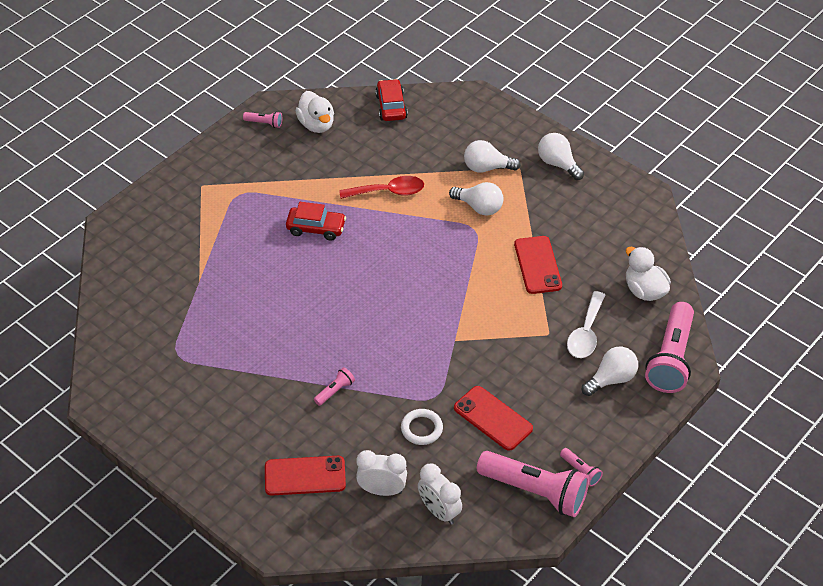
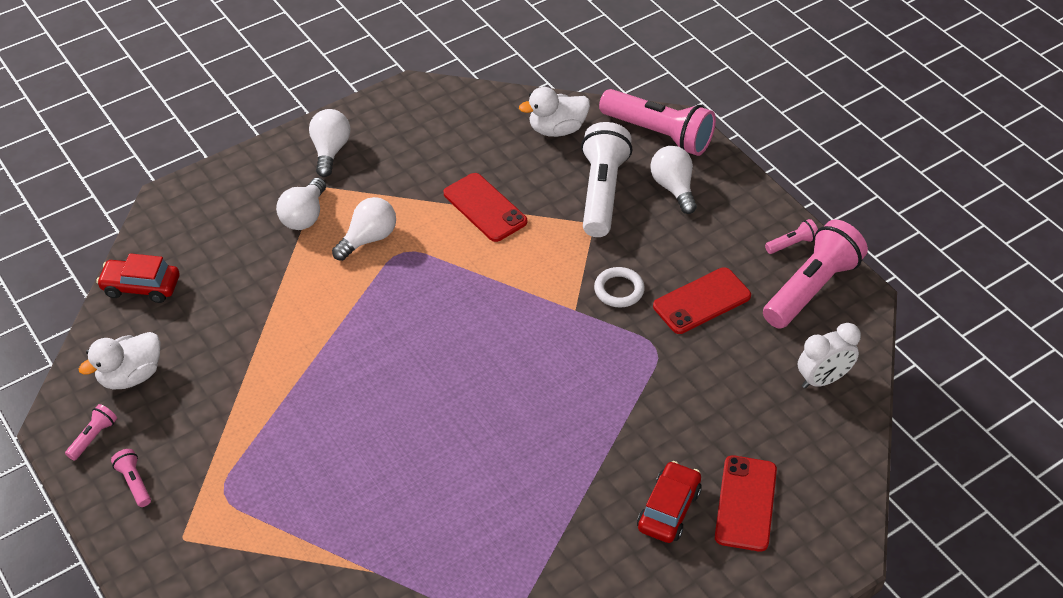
camera: 75 degrees left, 0 degrees up
red car [286,202,346,241] -> red car moved to [637,461,702,543]
white duck [296,91,334,133] -> white duck turned 150 degrees clockwise [79,332,161,389]
pink flashlight [314,367,355,406] -> pink flashlight moved to [111,449,151,507]
red spoon [339,176,424,199] -> none
white clock [356,450,407,496] -> none
white ring [401,409,443,445] -> white ring moved to [594,267,645,308]
red phone [514,236,562,294] -> red phone turned 45 degrees clockwise [444,173,527,242]
white light bulb [538,133,584,180] -> white light bulb turned 120 degrees clockwise [309,109,350,177]
white spoon [567,291,605,358] -> white flashlight [581,122,633,237]

